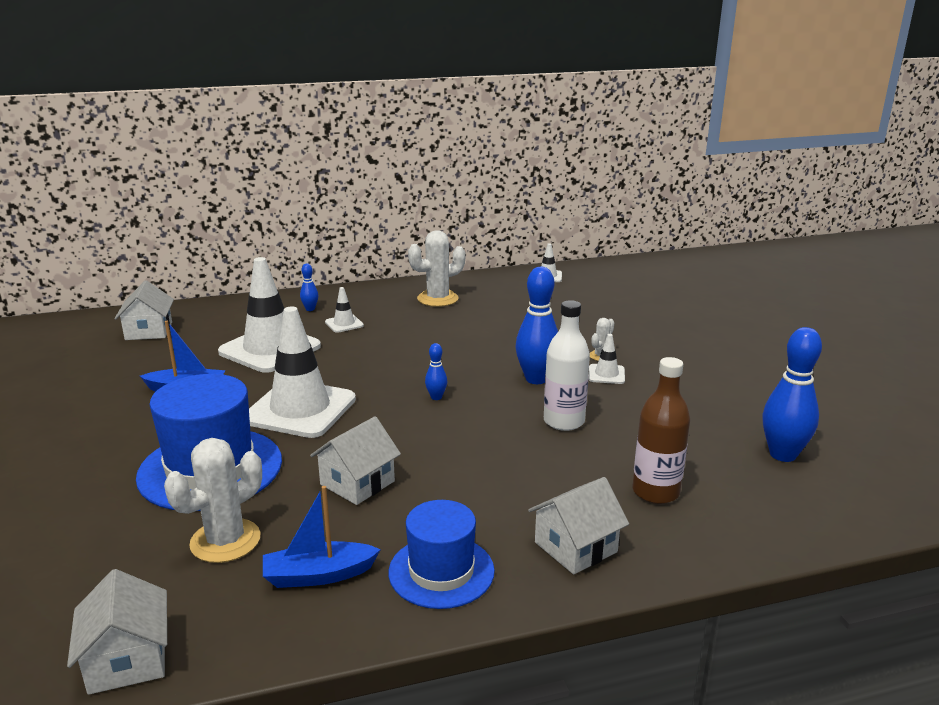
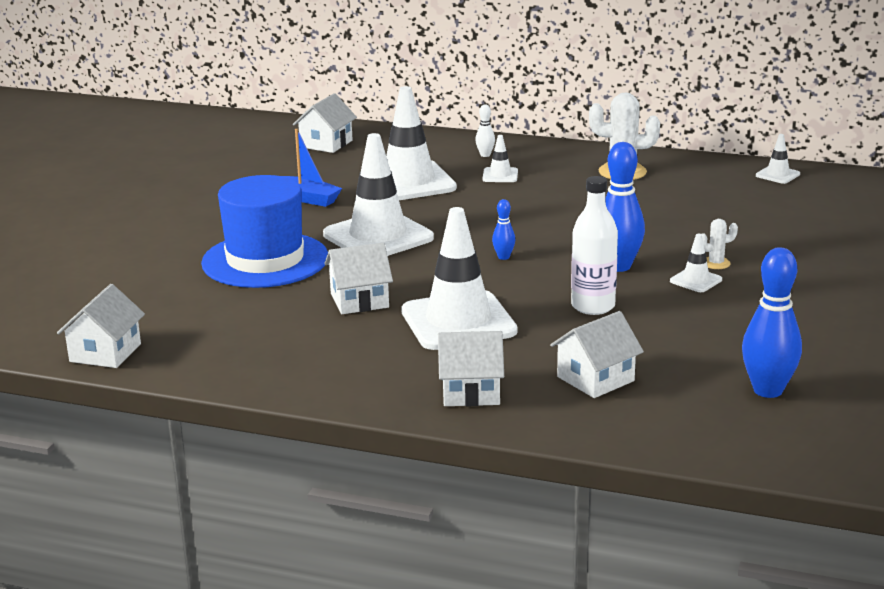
camera: 35 degrees right, 0 degrees up
white cactus [164,438,262,563] -> none
blue boat [263,486,381,588] -> none
blue bowling pin [300,263,318,311] -> white bowling pin [475,105,495,157]
blue hat [388,500,495,609] -> none
brown bottle [632,357,690,504] -> white house [550,311,644,398]
none -> white traffic cone [401,207,517,350]

